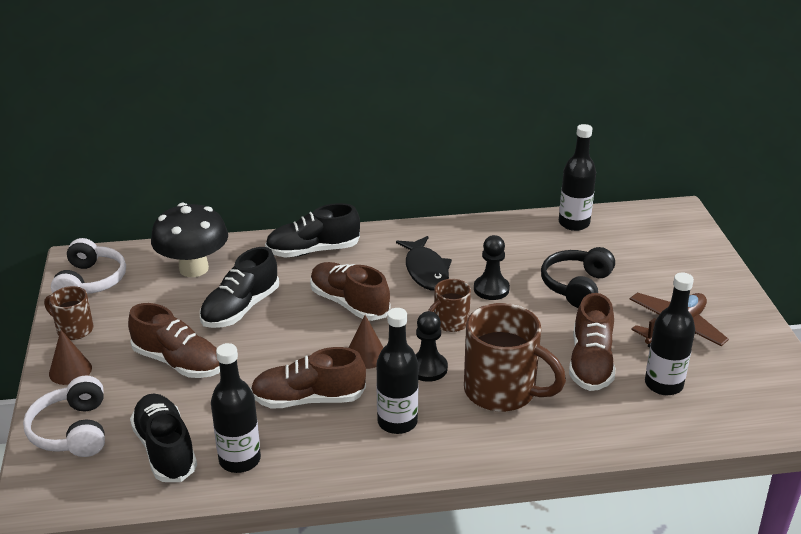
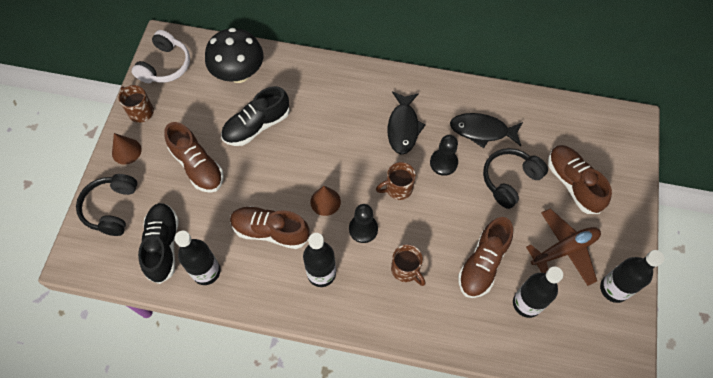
camera: 20 degrees right, 30 degrees up
white headphones [23,376,105,457] -> black headphones [76,174,137,236]
black shoe [265,203,360,258] -> none
brown shoe [310,262,390,321] -> brown shoe moved to [548,145,612,214]
brown mug [464,303,566,412] -> brown mug [391,244,425,286], size x0.54
black bottle [559,124,596,231] -> black bottle moved to [600,250,665,303]
none -> black fish [450,113,523,148]

